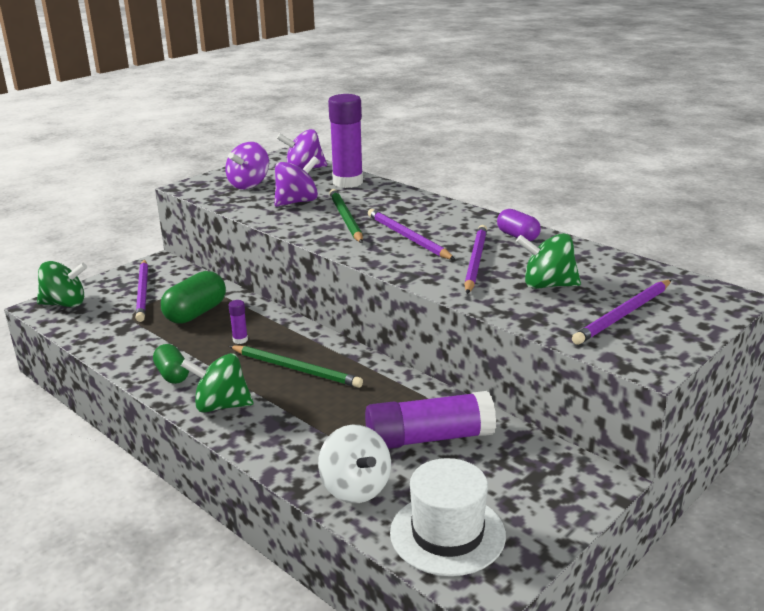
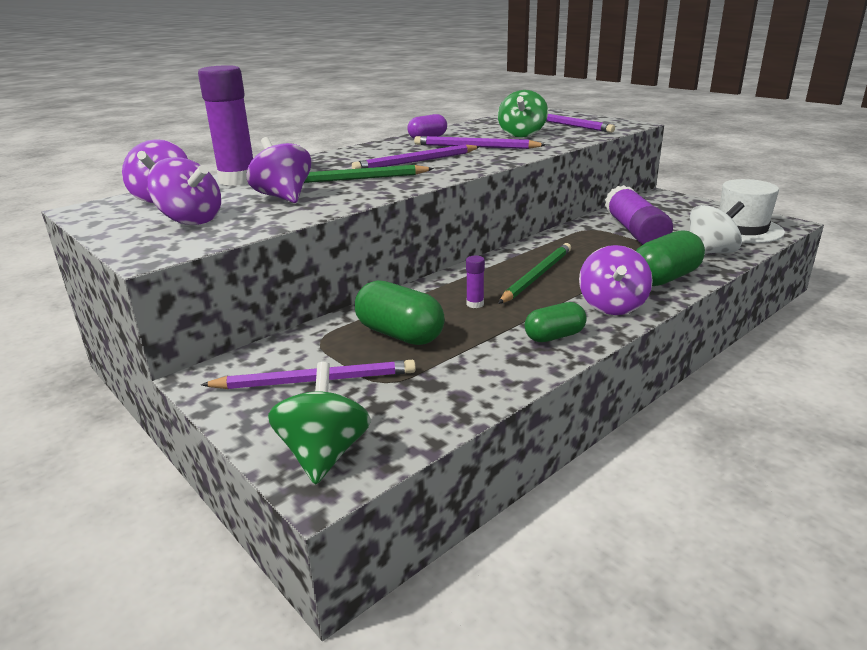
camera: 85 degrees left, 0 degrees up
green spinning top [181,353,254,413] -> purple spinning top [579,245,653,315]
none -> green capsule [636,230,705,286]

